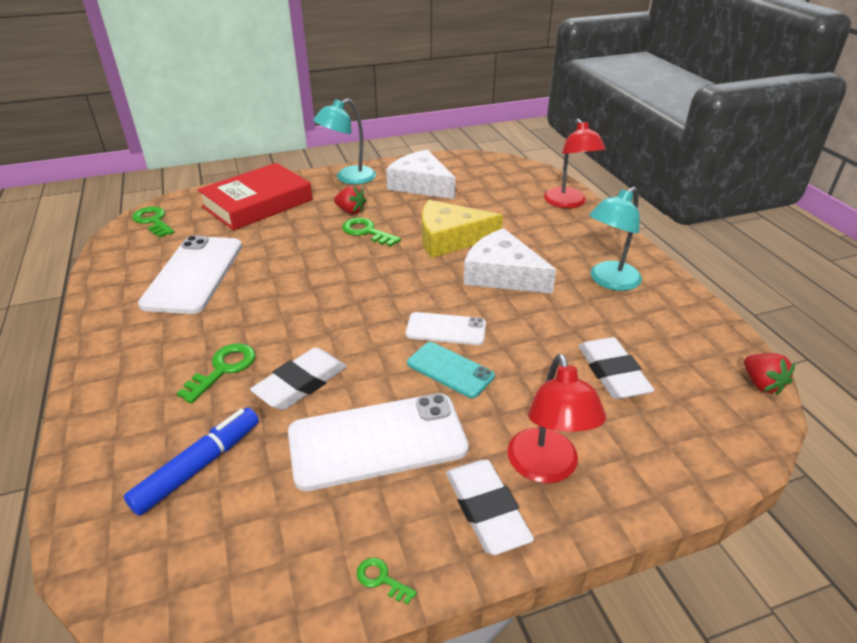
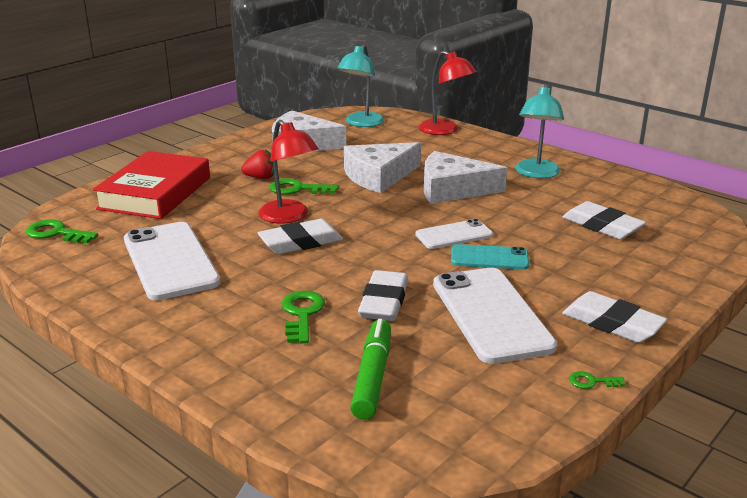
camera: 30 degrees left, 10 degrees down
blue marker [124,408,259,516] -> green marker [350,319,391,420]
white phone [288,393,469,491] -> white phone turned 60 degrees counterclockwise [433,268,557,364]
turquoise lamp [313,99,376,184] -> turquoise lamp moved to [337,44,385,127]
yellow cheese [422,200,503,258] -> white cheese [344,142,421,193]
red lamp [508,354,606,483] -> red lamp moved to [258,120,319,224]
red strawberry [744,353,795,395] -> none
none -> white eraser [258,219,343,254]

